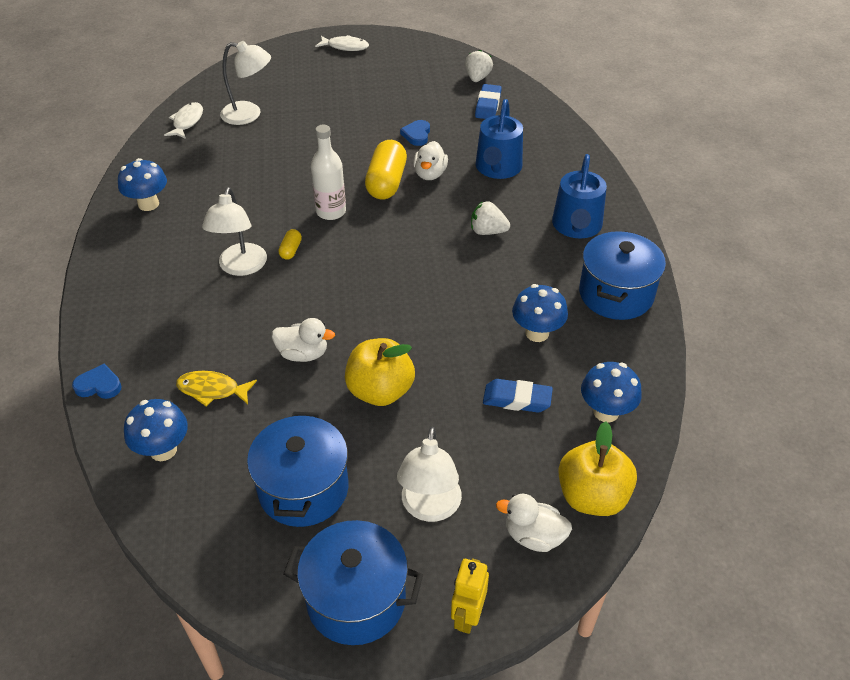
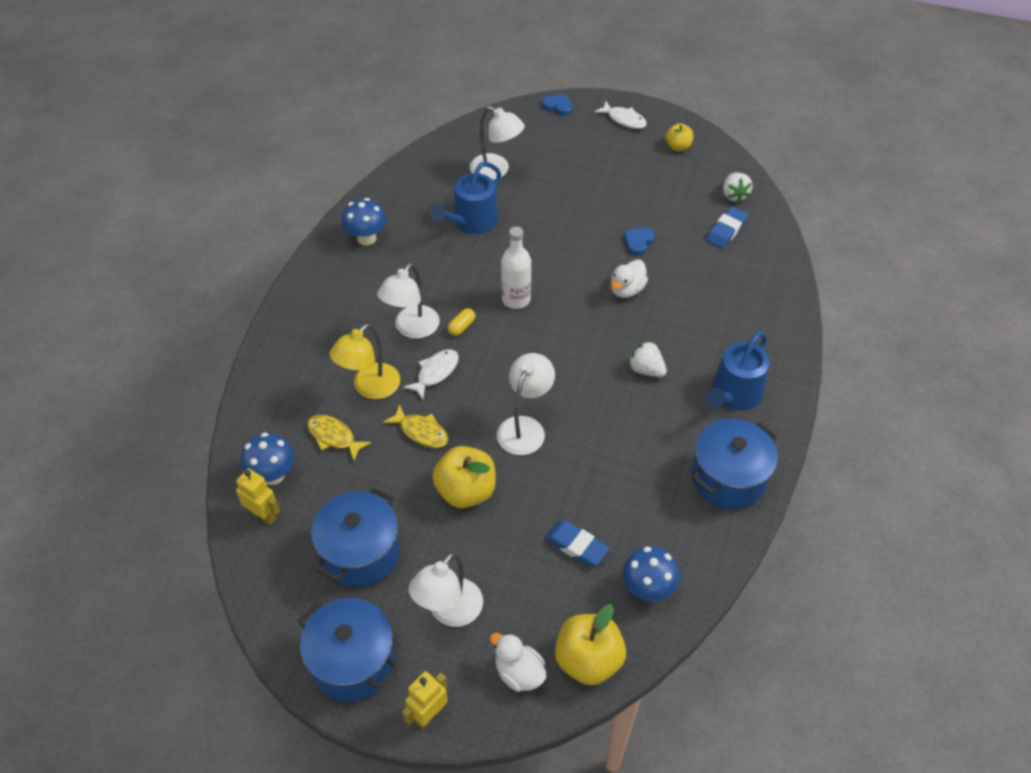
camera: 25 degrees right, 5 degrees up
blue heart [72,364,122,399] -> blue heart moved to [542,94,572,116]
white fish [164,102,203,139] -> white fish moved to [403,349,459,399]
white duck [272,318,335,362] -> yellow fish [383,404,448,448]
yellow capsule [365,140,407,199] -> none
white strawberry [465,50,493,82] -> white strawberry turned 135 degrees clockwise [723,173,753,203]
blue watering can [475,99,523,179] -> blue watering can moved to [430,162,501,234]
blue mushroom [512,284,568,342] -> none
none -> yellow robot [236,468,280,525]
none -> yellow lamp [329,324,400,399]
none -> white lamp [497,353,555,455]
none -> yellow apple [666,123,694,151]

